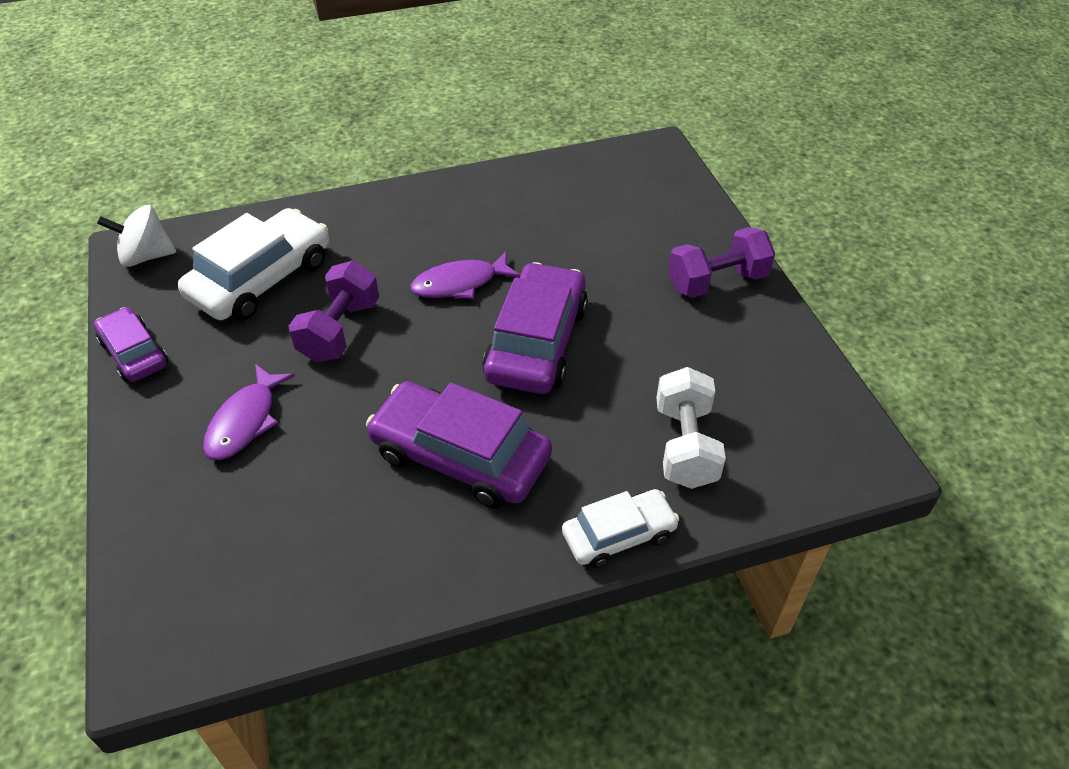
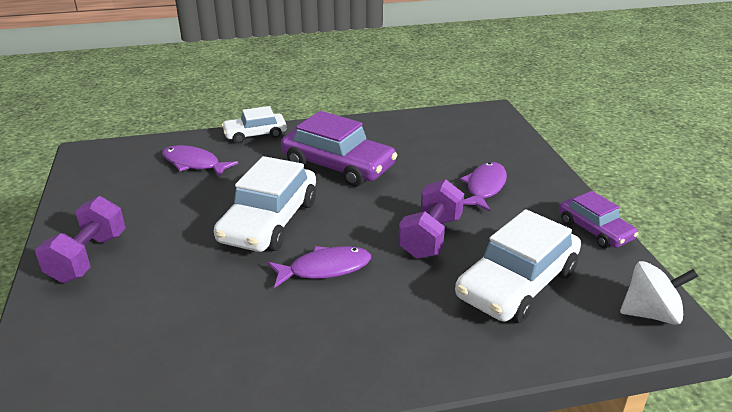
camera: 175 degrees left, 15 degrees down
purple car [483,262,588,394] -> white car [214,156,316,252]
white dumbbell [656,367,726,489] -> purple fish [162,145,238,178]
purple dumbbell [668,227,775,298] -> purple dumbbell turned 60 degrees counterclockwise [35,196,126,283]

